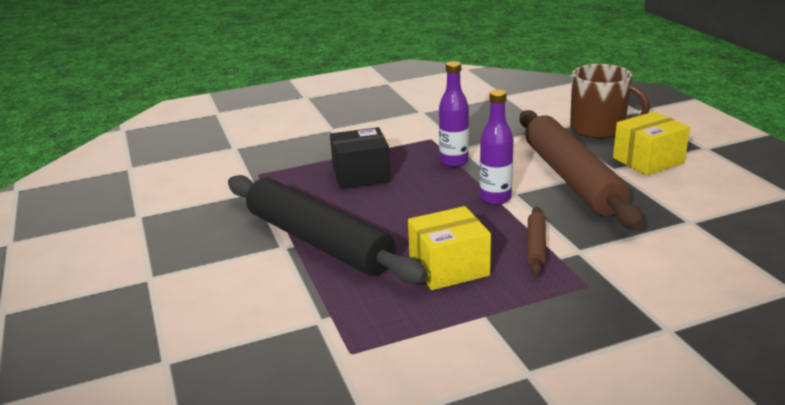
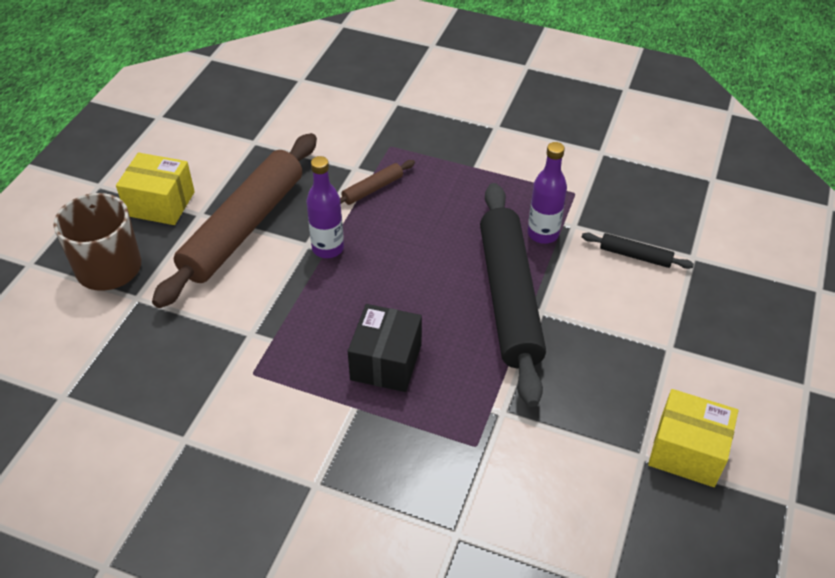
camera: 140 degrees left, 20 degrees up
black box [330,127,391,189] -> black box turned 75 degrees clockwise [348,304,422,392]
yellow box [408,206,491,290] -> yellow box moved to [648,389,738,487]
purple bottle [439,61,469,167] -> purple bottle moved to [528,142,567,244]
none -> black rolling pin [582,232,694,269]

